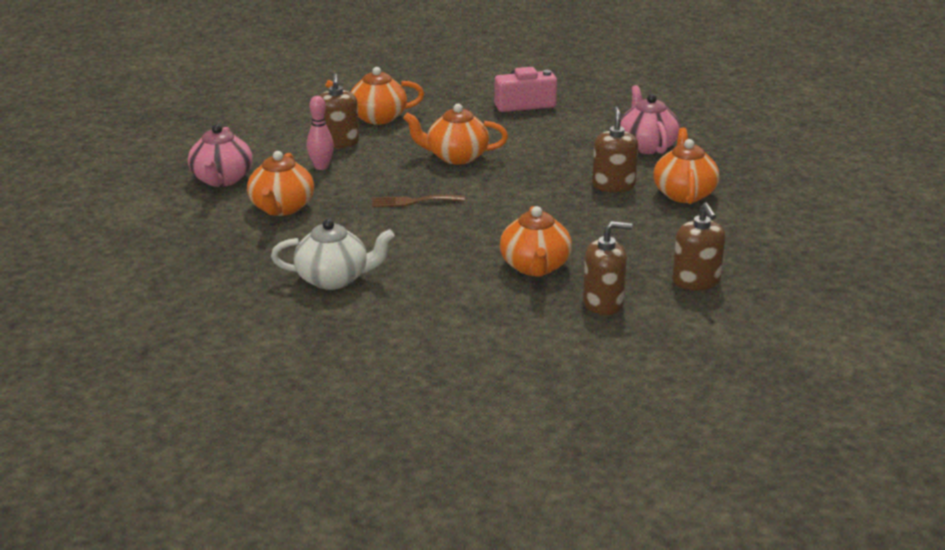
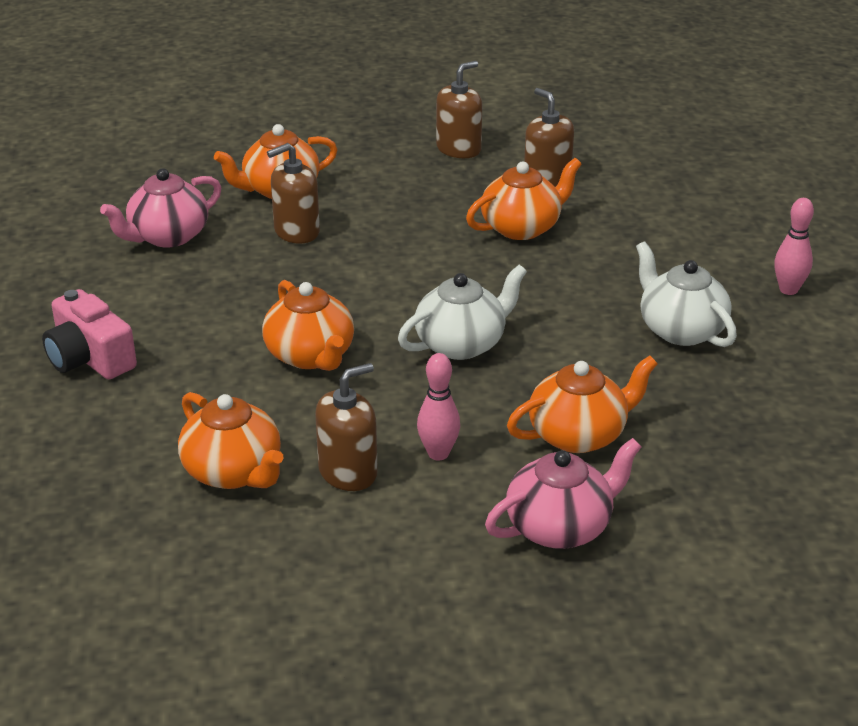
camera: 120 degrees left, 5 degrees up
brown fork [372,195,465,207] -> white teapot [398,265,527,360]
none -> pink bowling pin [774,198,814,295]

